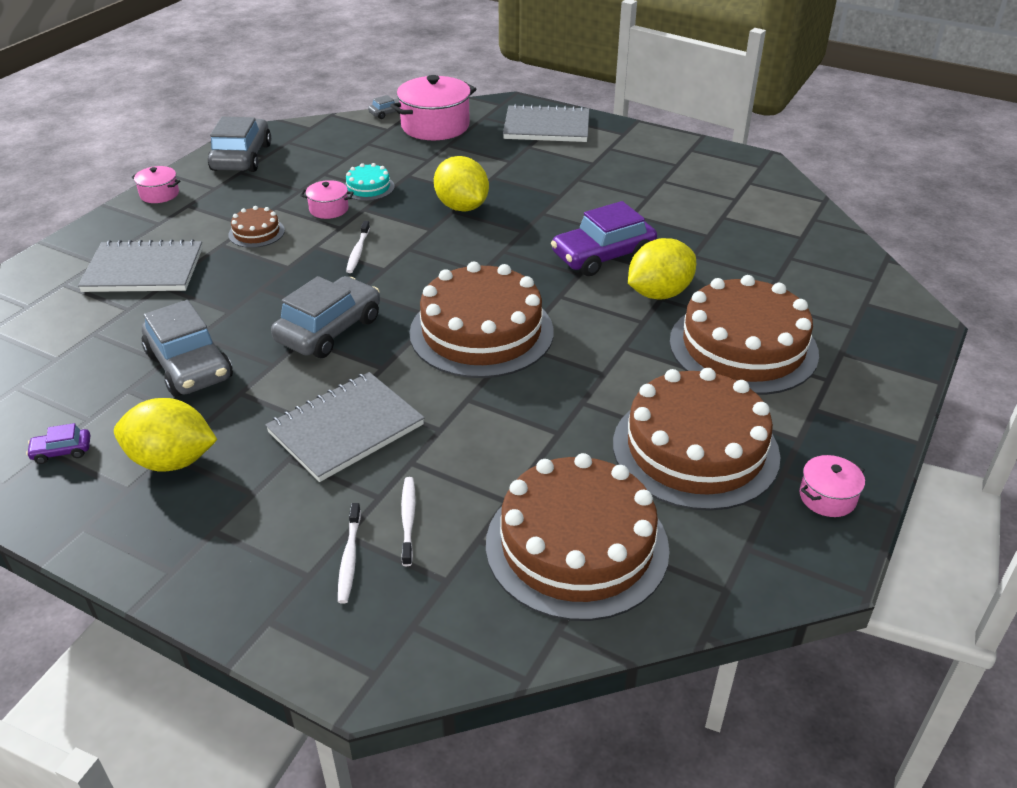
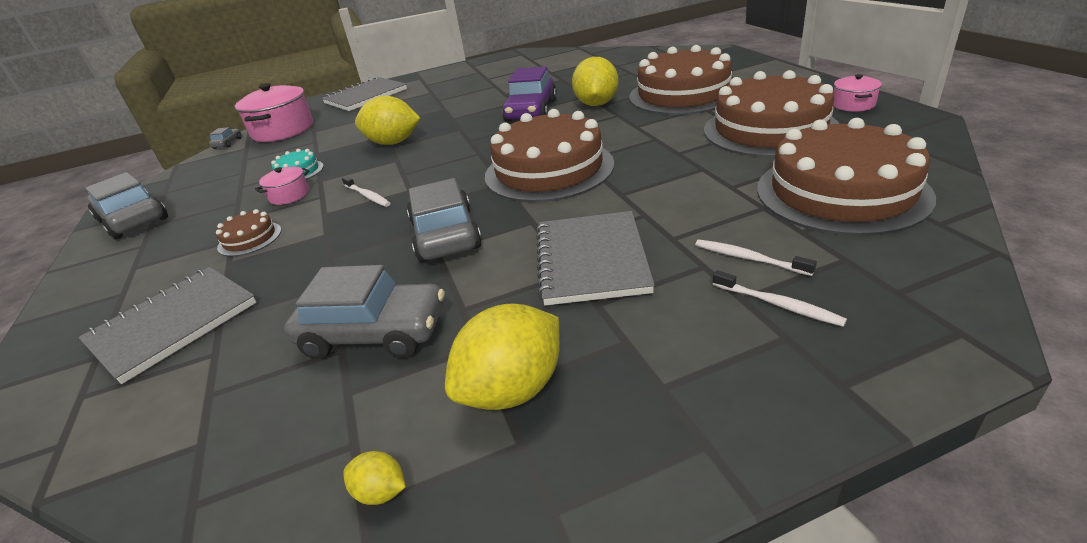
camera: 45 degrees left, 5 degrees down
purple car [26,423,90,464] -> yellow lemon [344,451,406,505]
pink pot [132,166,180,203] -> none

